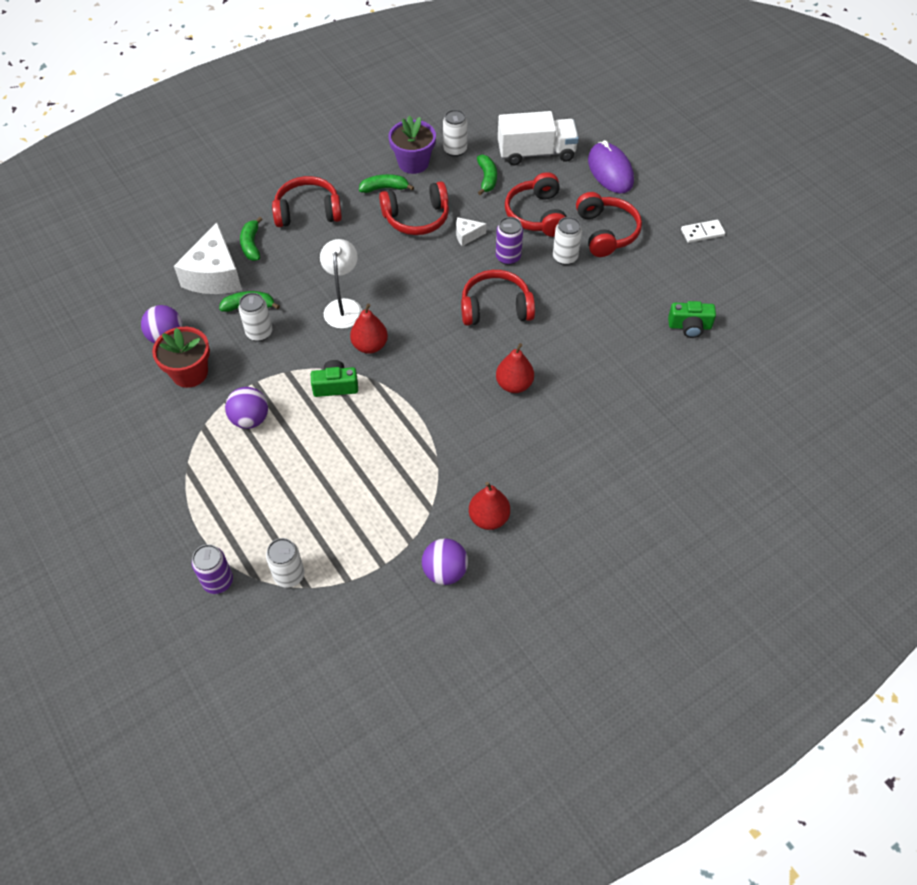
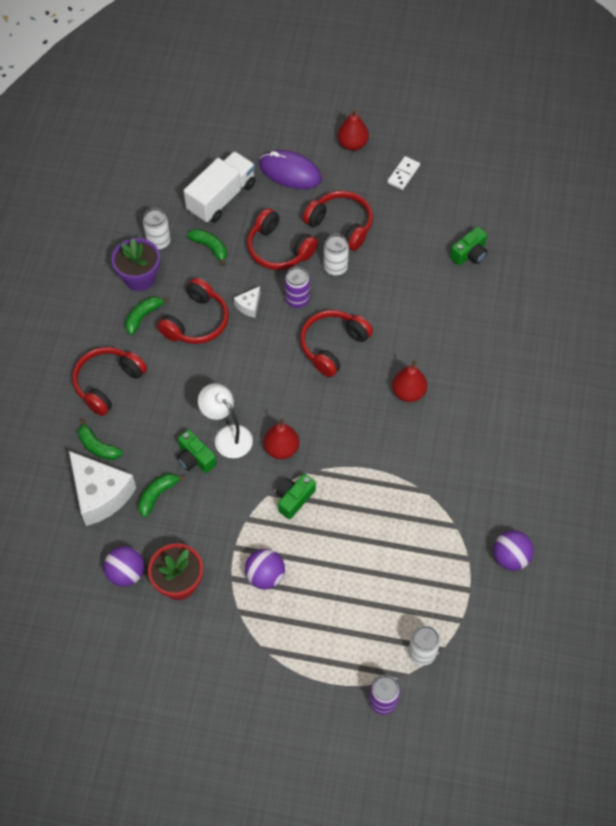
camera: 45 degrees left, 5 degrees up
white can [238,293,272,341] -> none
red pear [469,482,510,530] -> red pear moved to [338,109,369,151]
none -> green camera [177,430,217,473]

